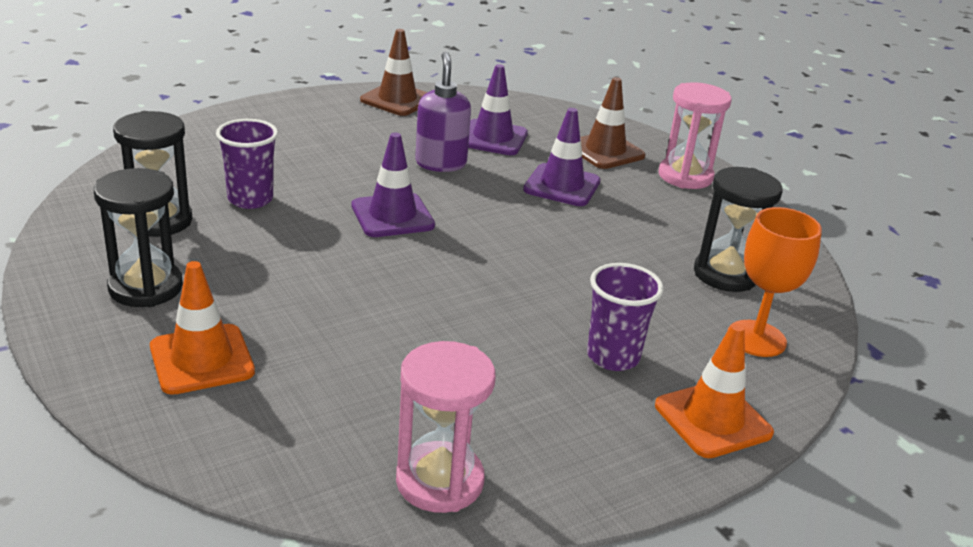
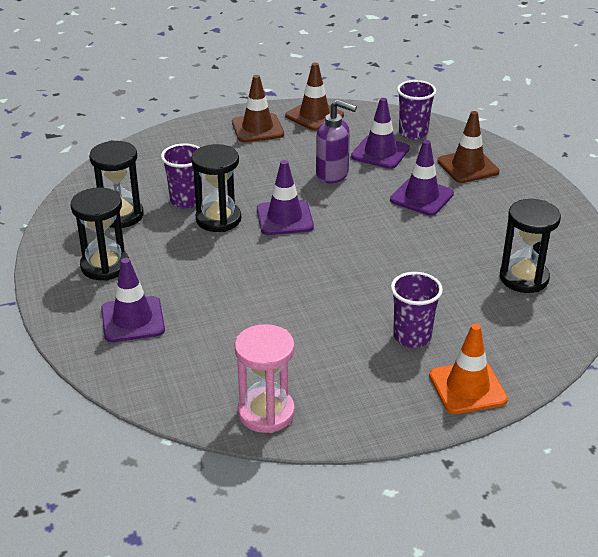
camera: 15 degrees right, 5 degrees up
orange traffic cone [150,261,255,395] -> purple traffic cone [101,258,165,342]
purple soap dispenser [415,52,471,172] -> purple soap dispenser turned 105 degrees clockwise [316,99,357,183]
pink hourglass [659,82,732,189] -> none
orange goblet [728,207,822,357] -> none
none -> black hourglass [191,144,241,232]
none -> brown traffic cone [232,75,284,142]
none -> purple cup [397,80,436,139]

